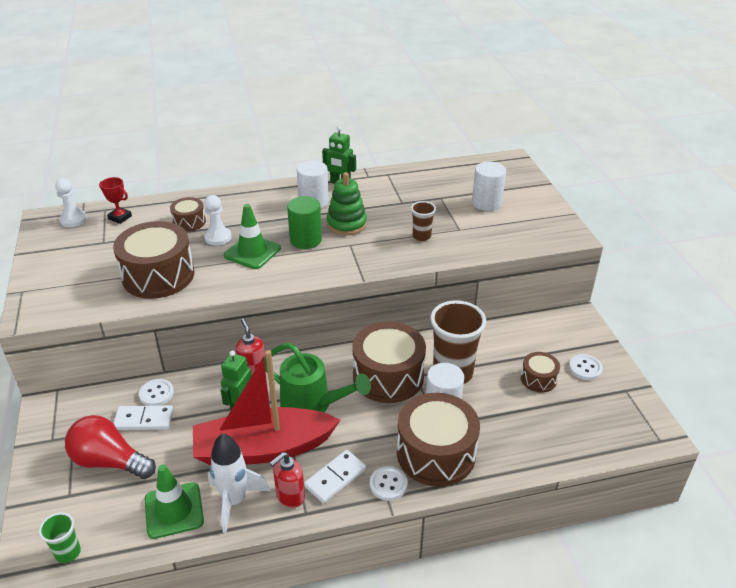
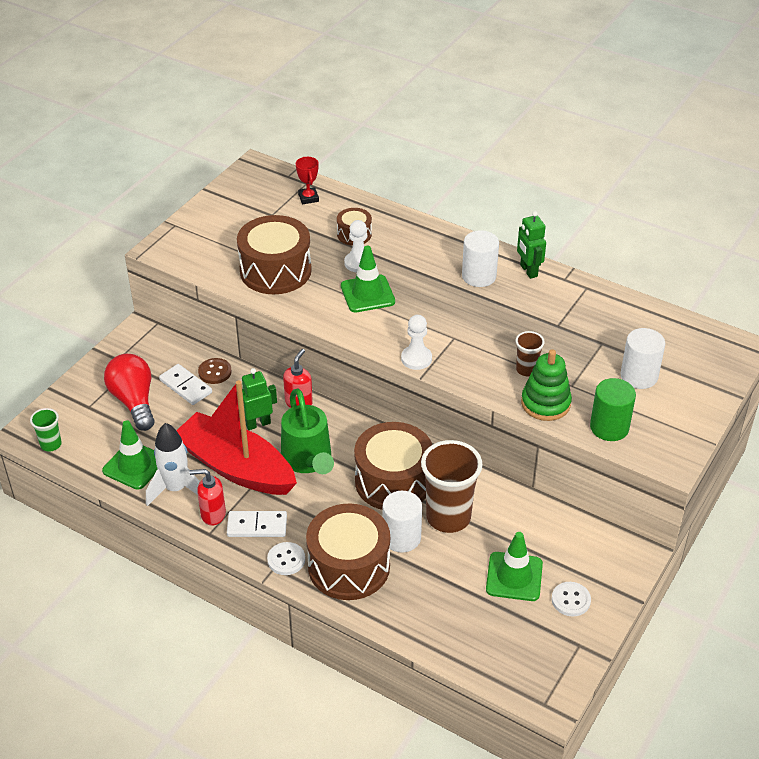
camera: 45 degrees right, 5 degrees up
white pawn [55,178,87,227] -> white pawn moved to [401,315,432,370]
white button [139,379,174,406] -> brown button [198,358,232,384]
green cylinder [287,196,322,249] -> green cylinder moved to [590,378,636,441]
green stacking toy [327,172,367,235] -> green stacking toy moved to [521,349,572,421]
brown drum [521,352,560,393] -> green traffic cone [486,532,543,601]

